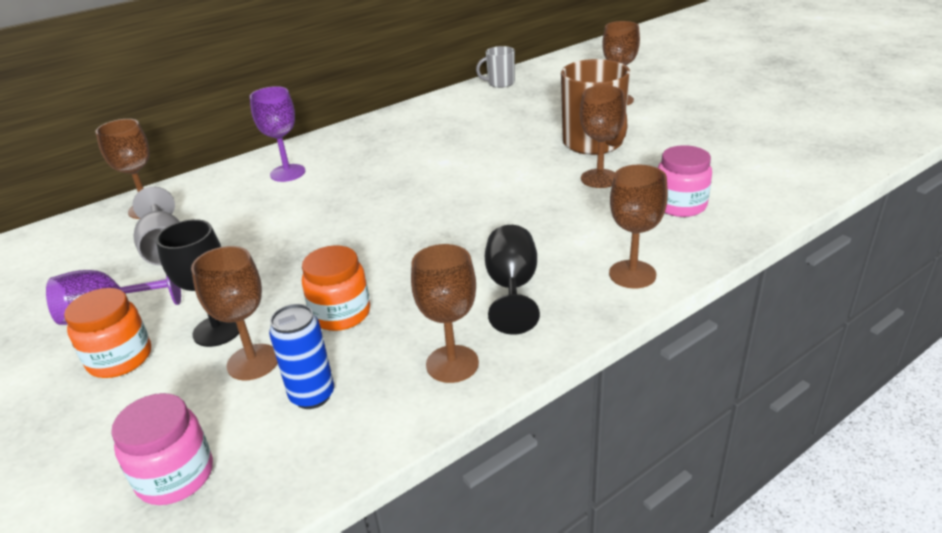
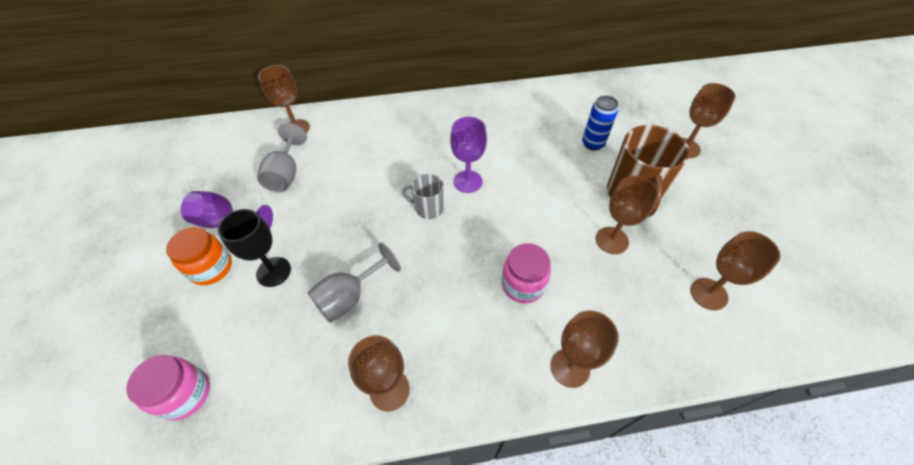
camera: 25 degrees right, 20 degrees up
brown goblet [191,246,278,380] -> brown goblet moved to [690,231,781,310]
purple goblet [250,86,305,182] -> purple goblet moved to [450,117,487,193]
blue can [269,304,334,409] -> blue can moved to [582,96,618,151]
orange jar [302,245,370,331] -> grey goblet [307,243,401,323]
grey mug [476,46,515,88] -> grey mug moved to [402,174,444,219]
black goblet [485,225,540,335] -> none
pink jar [658,145,712,217] -> pink jar moved to [502,243,551,303]

